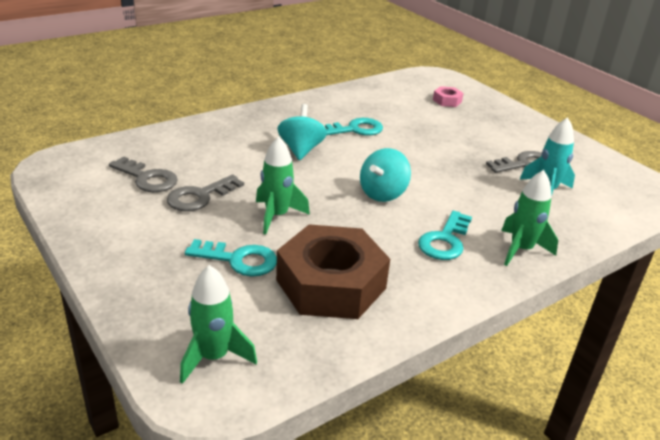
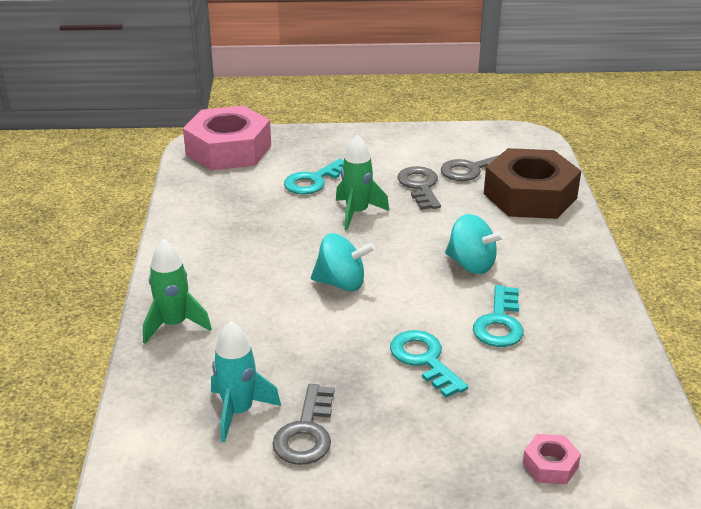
camera: 125 degrees right, 0 degrees up
green rocket [180,265,257,384] -> pink nut [183,106,271,170]
brown nut [276,224,390,319] -> brown nut moved to [484,148,581,219]
turquoise spinning top [360,148,411,202] -> turquoise spinning top turned 120 degrees clockwise [311,233,375,291]
turquoise key [418,211,472,260] -> turquoise key moved to [390,330,468,398]

